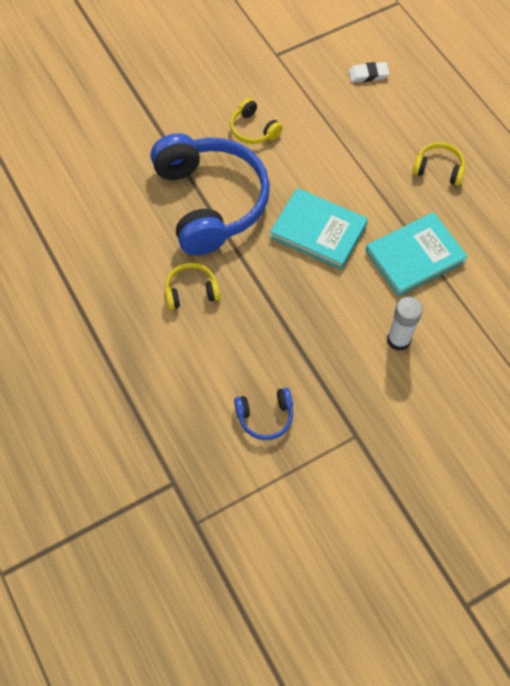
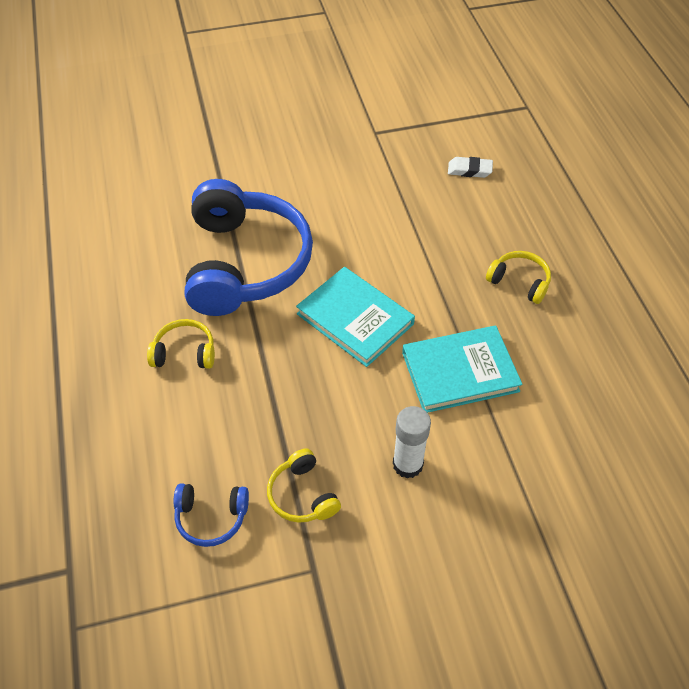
camera: 15 degrees right, 10 degrees down
yellow headphones [230,98,283,144] -> yellow headphones moved to [267,448,341,523]

